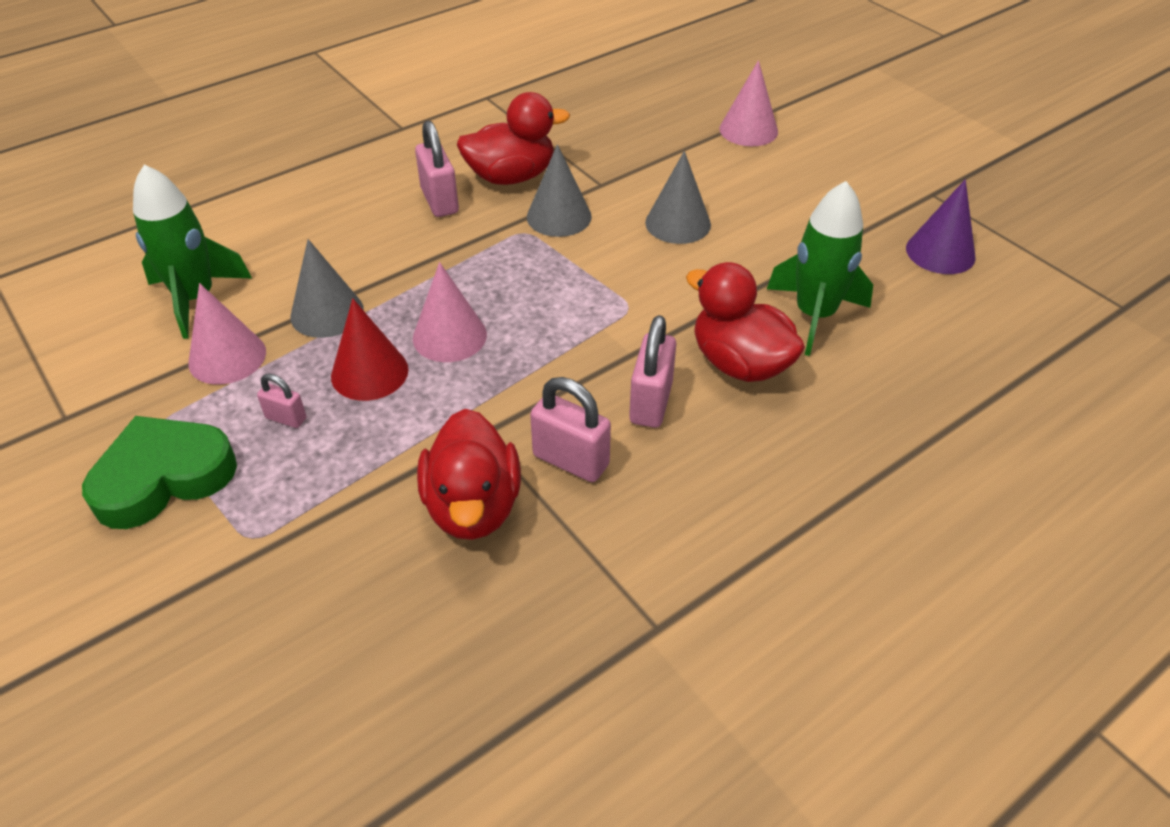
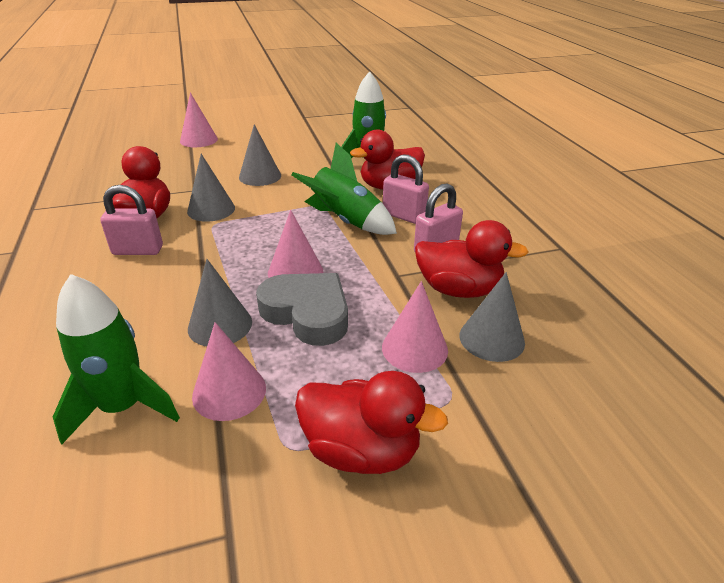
camera: 70 degrees left, 10 degrees down
green heart [82,416,237,529] -> red duck [295,371,448,474]
pink padlock [257,374,306,428] -> none
red cone [331,298,408,401] -> grey heart [256,273,348,346]
purple cone [906,179,976,274] -> none
none -> green rocket [291,143,397,235]
none -> pink cone [382,281,448,373]
none -> grey cone [460,272,525,362]

